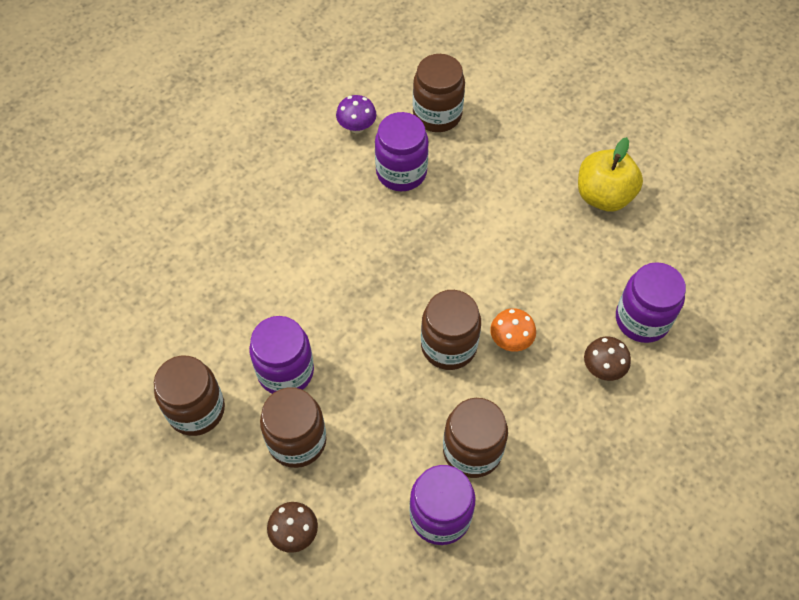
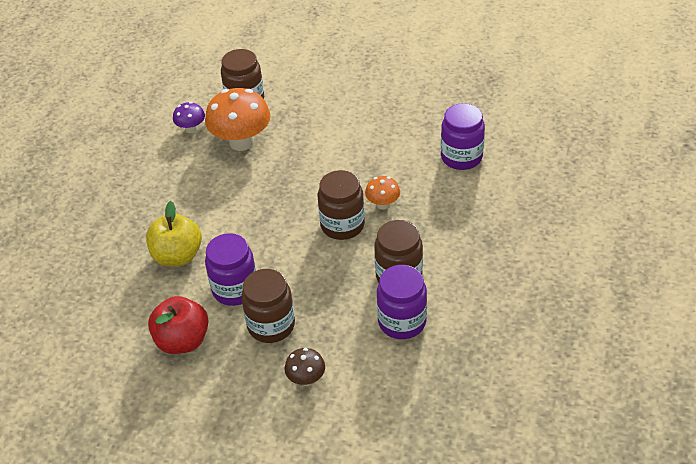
camera: 25 degrees left, 15 degrees down
brown jar [154,355,225,436] -> red apple [148,296,209,354]
purple jar [375,112,429,191] -> orange mushroom [205,88,271,151]
yellow apple [578,137,643,212] -> yellow apple moved to [146,201,202,266]
brown mushroom [584,337,631,381] -> none

